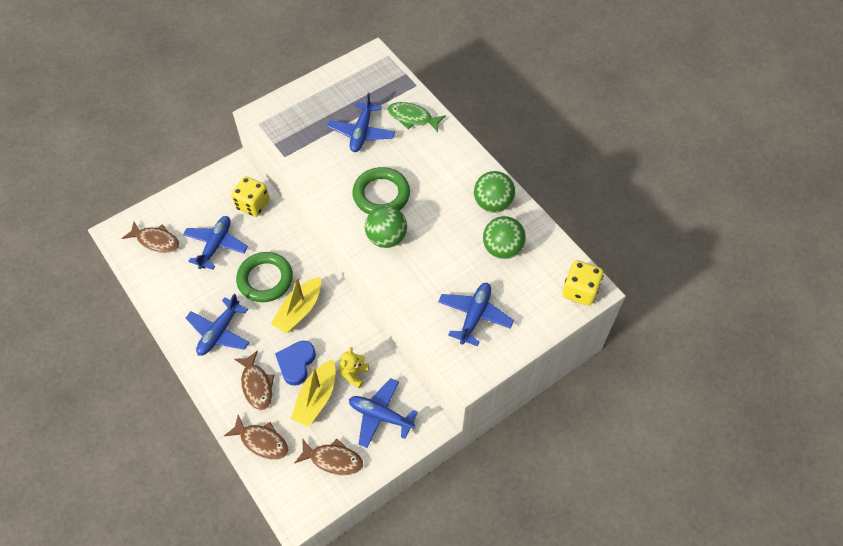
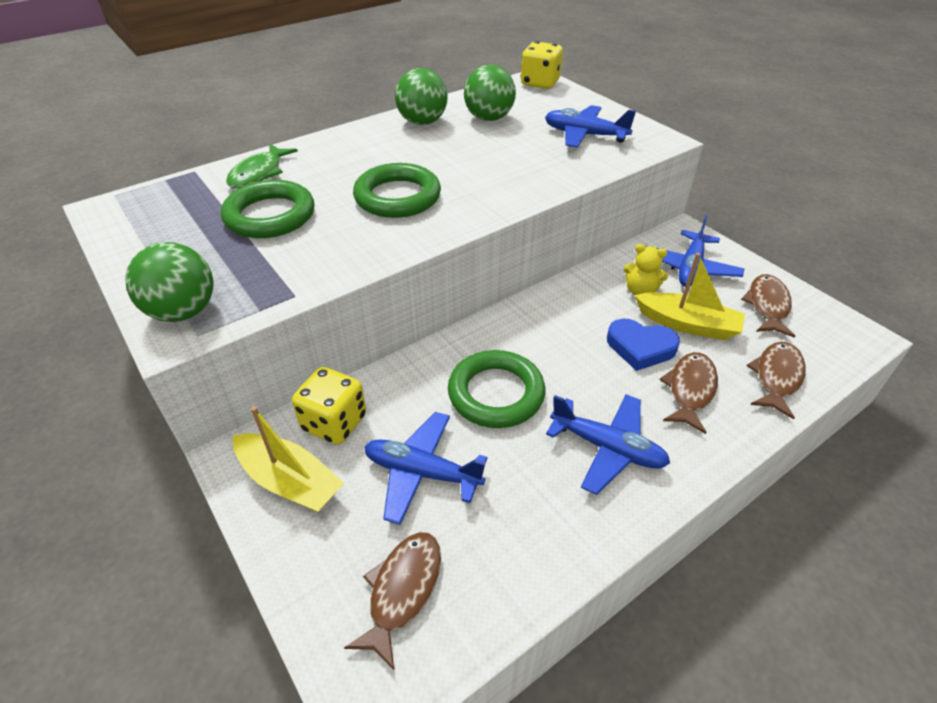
camera: 90 degrees left, 15 degrees down
brown fish [234,350,274,410] -> brown fish turned 45 degrees counterclockwise [659,352,718,434]
yellow boat [271,277,321,333] -> yellow boat moved to [233,406,344,513]
blue plane [327,92,395,152] -> green ring [221,180,314,238]
green ball [365,205,407,248] -> green ball moved to [125,242,214,322]

